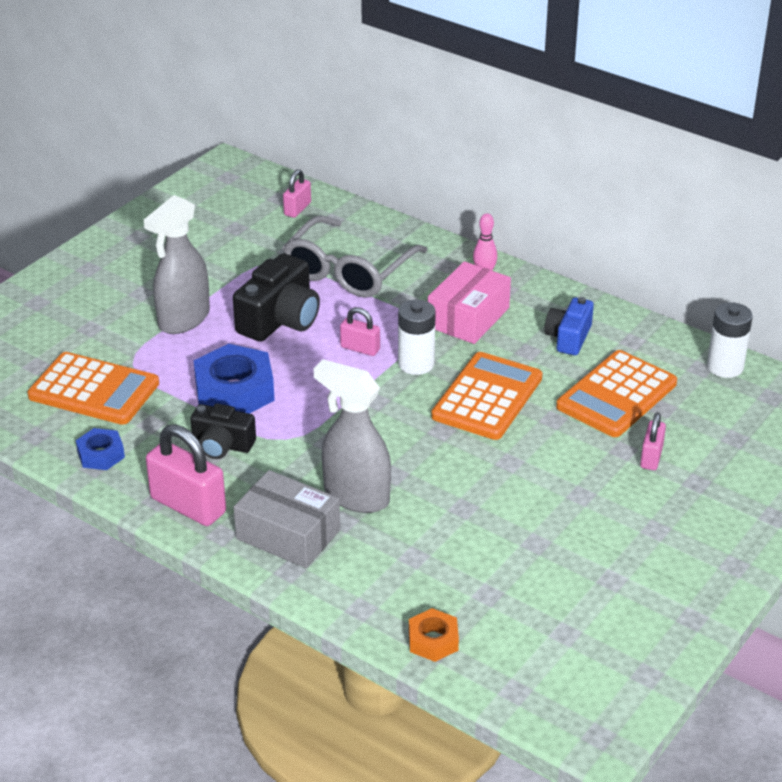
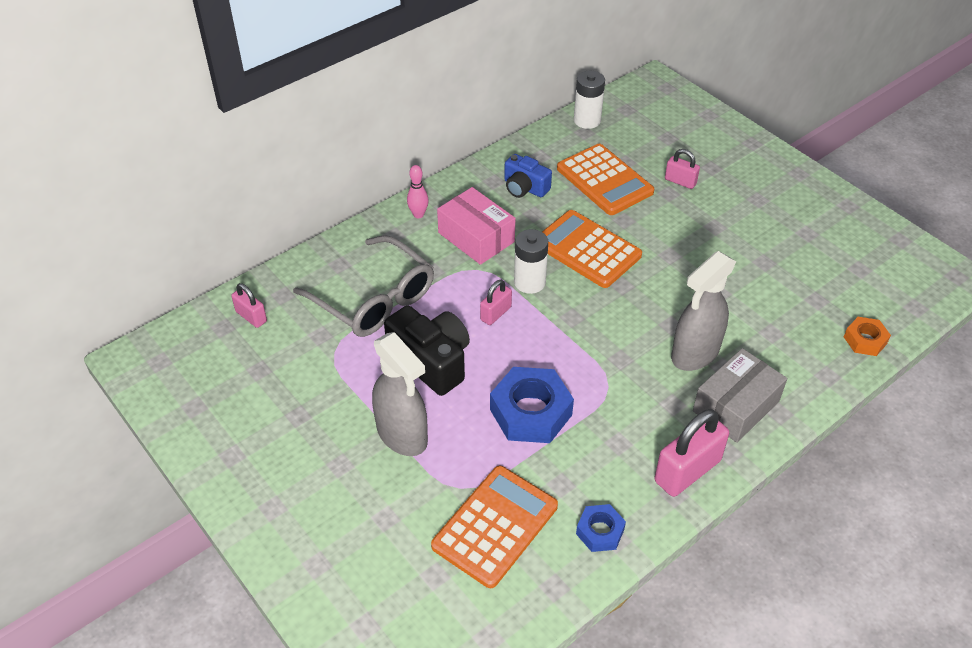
camera: 75 degrees left, 10 degrees up
black camera [190,403,256,459] -> none

